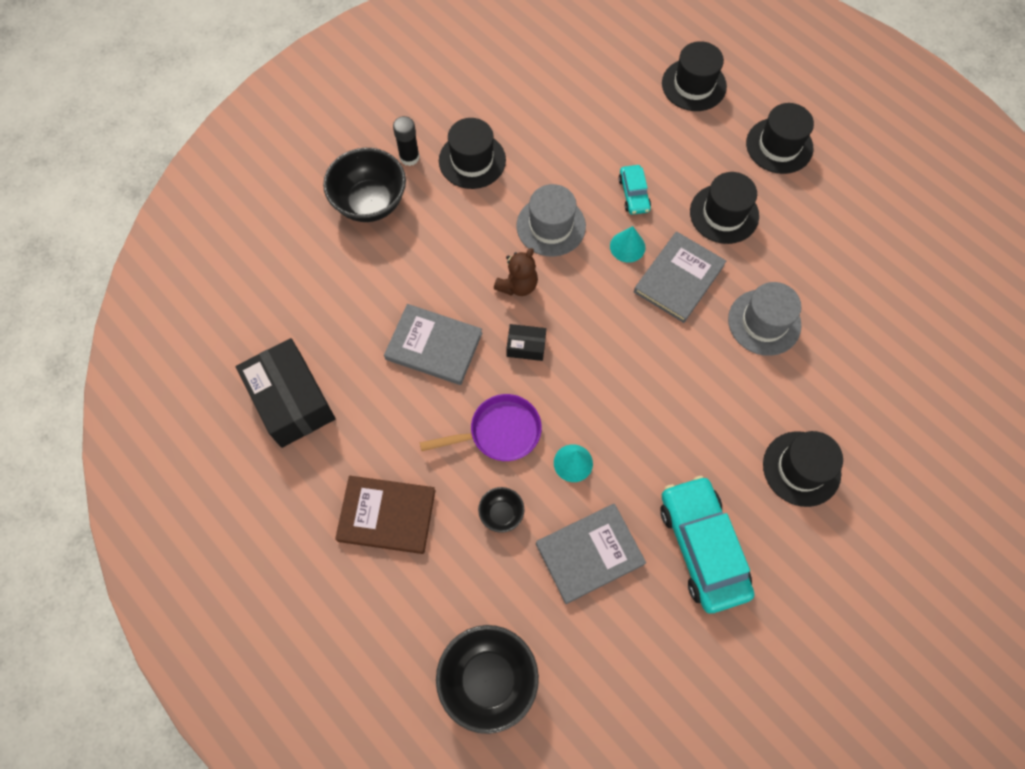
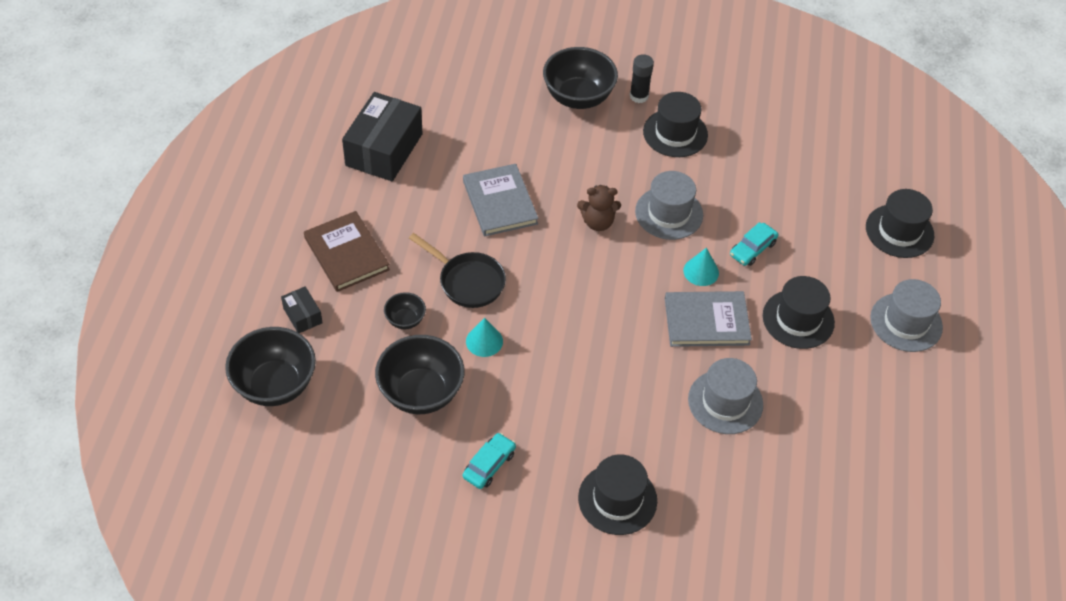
camera: 50 degrees right, 15 degrees down
purple pan [420,394,542,461] -> black pan [409,233,506,308]
black box [506,324,546,361] -> black box moved to [281,286,323,333]
grey book [536,504,646,604] -> black bowl [375,335,465,414]
turquoise car [661,476,754,613] -> turquoise car [463,433,516,489], size x0.49
black hat [746,103,814,174] -> grey hat [870,279,943,352]

